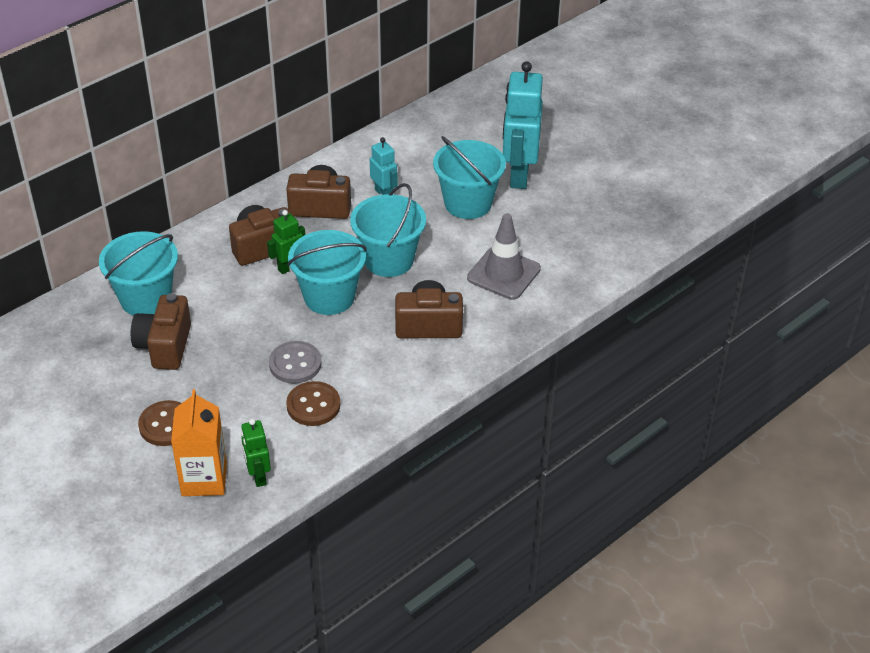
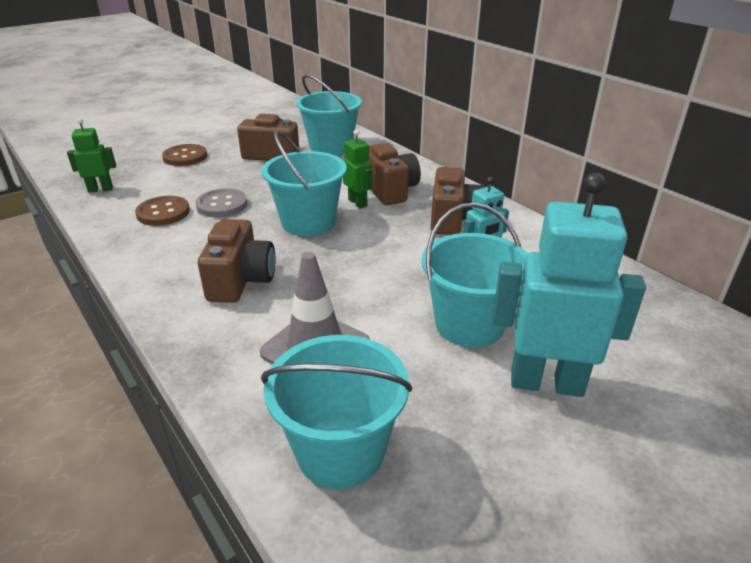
camera: 95 degrees right, 10 degrees down
orange carton [171,389,227,496] -> none
turquoise bucket [350,183,426,277] -> turquoise bucket moved to [261,335,412,489]

